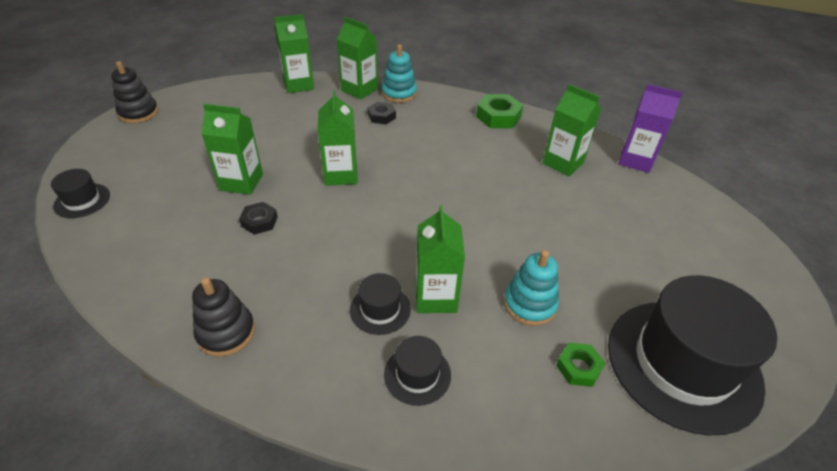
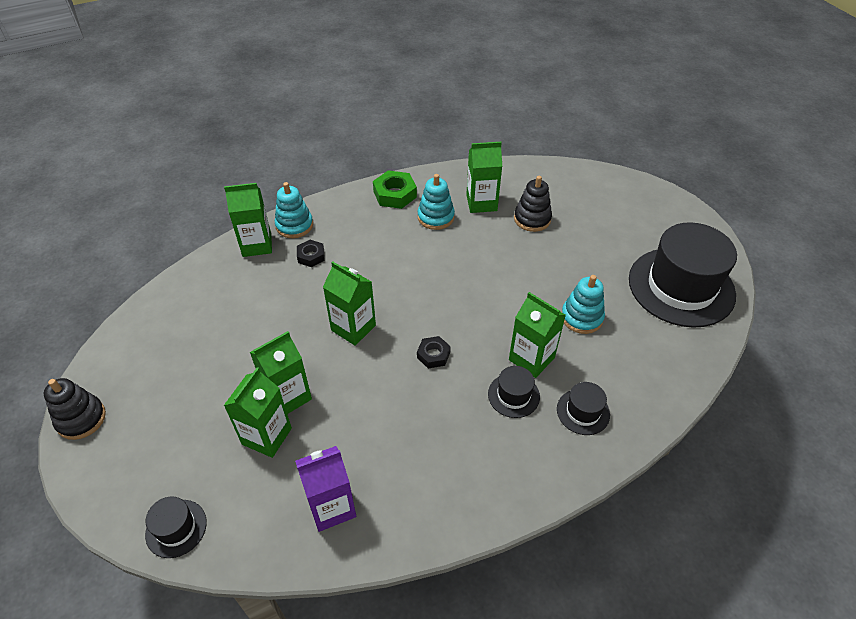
camera: 45 degrees left, 5 degrees up
black stacking toy [192,277,255,356] -> black stacking toy moved to [514,176,552,232]
black nut [239,202,278,235] -> black nut moved to [417,336,451,369]
green carton [274,14,314,93] -> green carton moved to [224,367,292,458]
green nut [556,343,605,387] -> none
purple carton [618,84,683,173] -> purple carton moved to [295,446,356,532]
none -> turquoise stacking toy [418,174,455,230]

